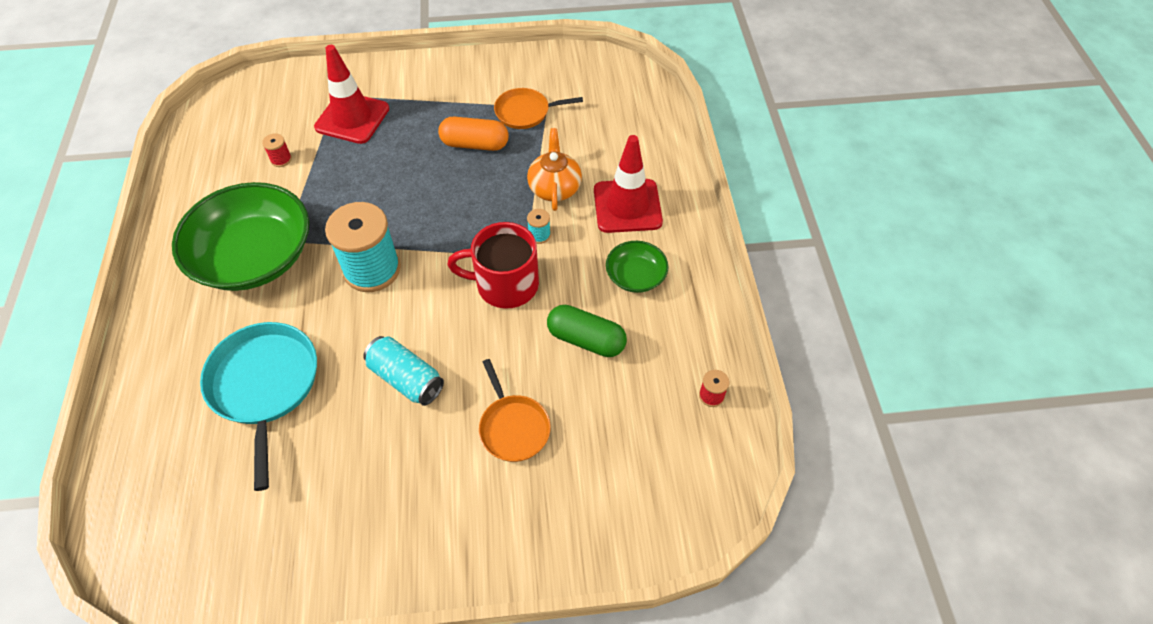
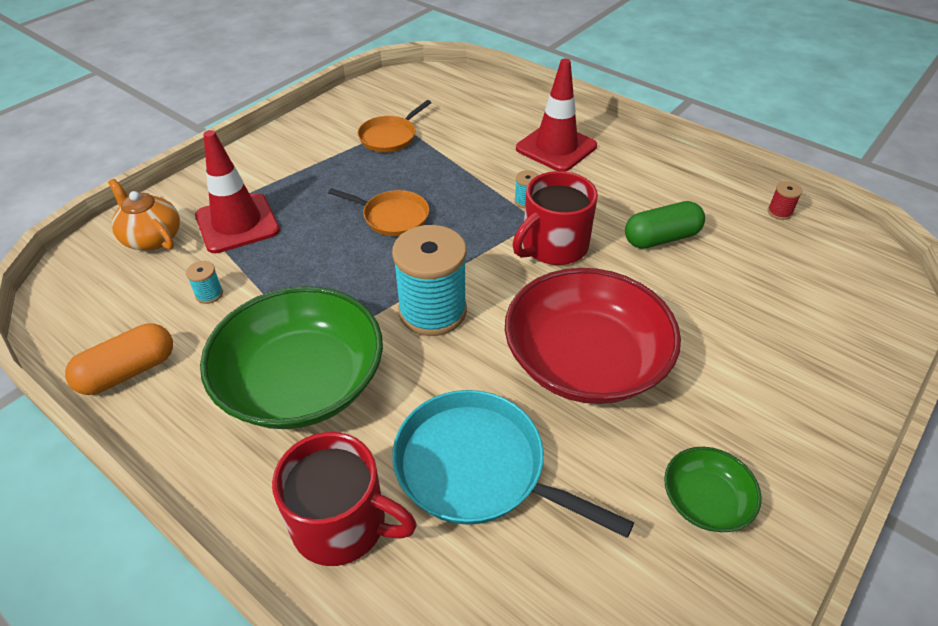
camera: 45 degrees left, 10 degrees down
red spool [262,133,292,167] -> turquoise spool [186,261,223,304]
turquoise can [363,336,444,406] -> red bowl [505,268,681,404]
orange capsule [438,117,509,151] -> orange capsule moved to [65,323,173,395]
orange pan [479,359,551,462] -> orange pan moved to [328,188,429,236]
orange teapot [527,128,582,211] -> orange teapot moved to [108,179,180,251]
green bowl [606,241,669,293] -> green bowl moved to [664,447,762,532]
none -> red mug [272,432,417,566]

